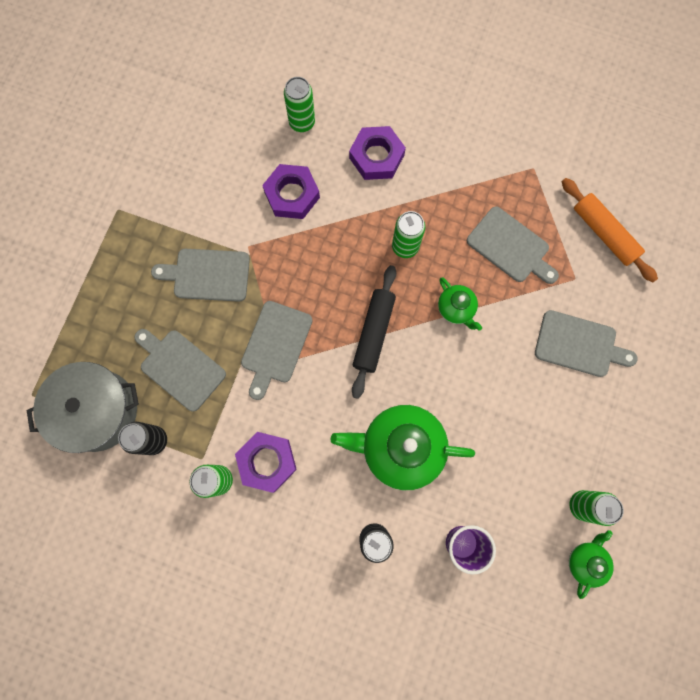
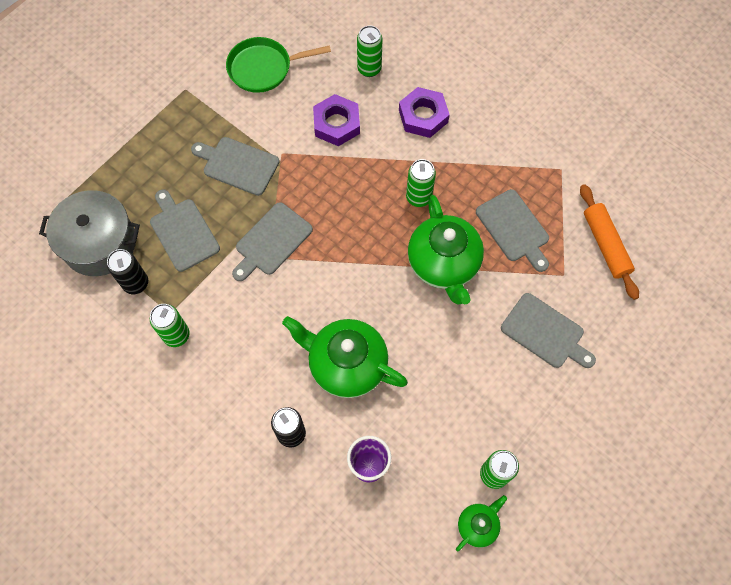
camera: 20 degrees right, 10 degrees down
purple nut [235,432,297,493] -> none
black rolling pin [352,265,396,399] -> none
green teapot [438,277,482,331] -> green teapot [408,195,484,305], size x2.00
none -> green pan [226,37,331,93]

